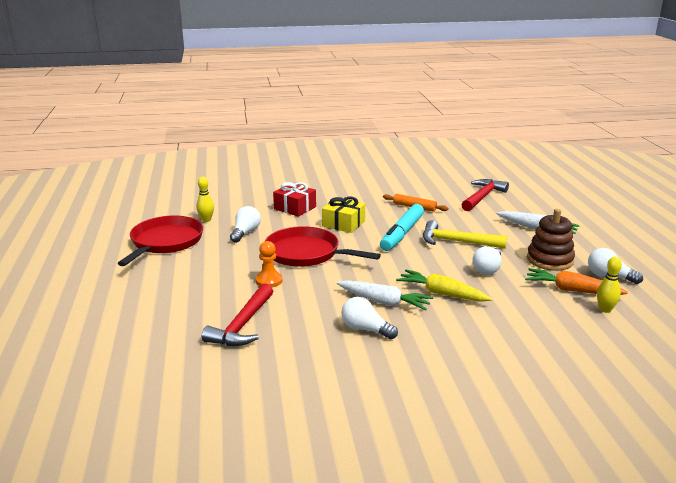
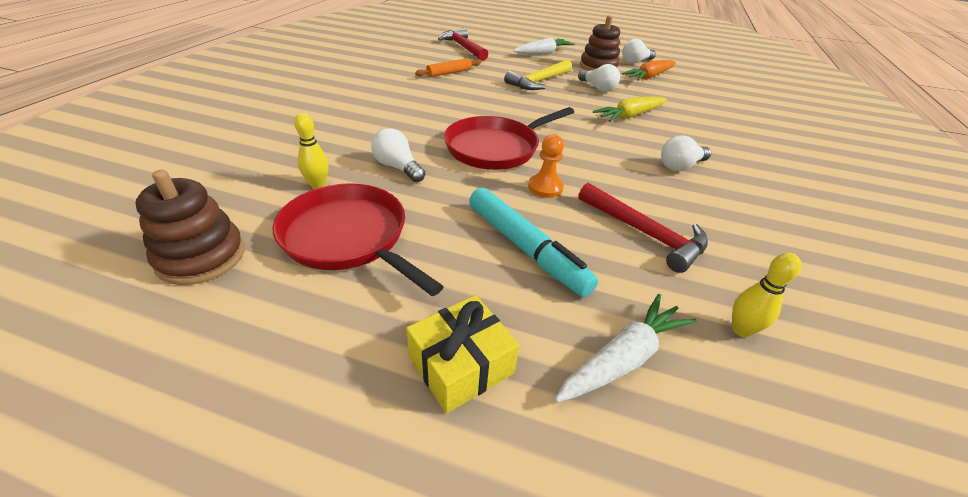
camera: 65 degrees left, 15 degrees up
red gift [273,182,316,217] -> none
yellow gift [322,197,365,233] -> yellow gift moved to [406,295,519,414]
white carrot [337,280,433,310] -> white carrot moved to [555,294,696,403]
turquoise marker [380,204,424,251] -> turquoise marker moved to [469,188,598,297]
yellow bowling pin [597,257,622,313] -> yellow bowling pin moved to [732,253,801,337]
none -> brown stacking toy [135,170,245,285]

